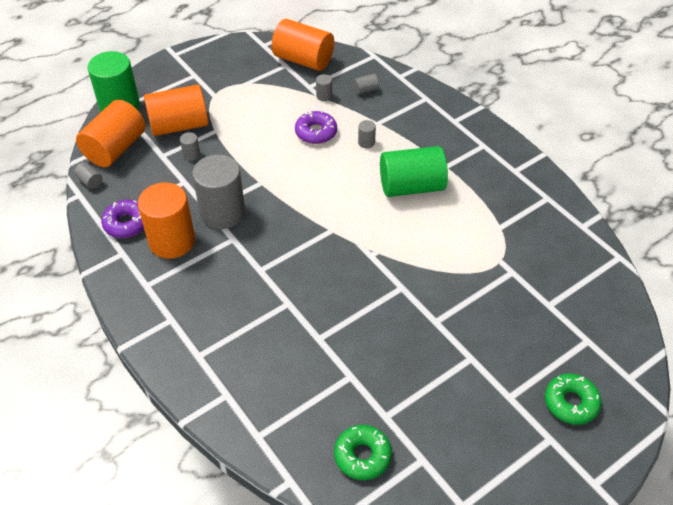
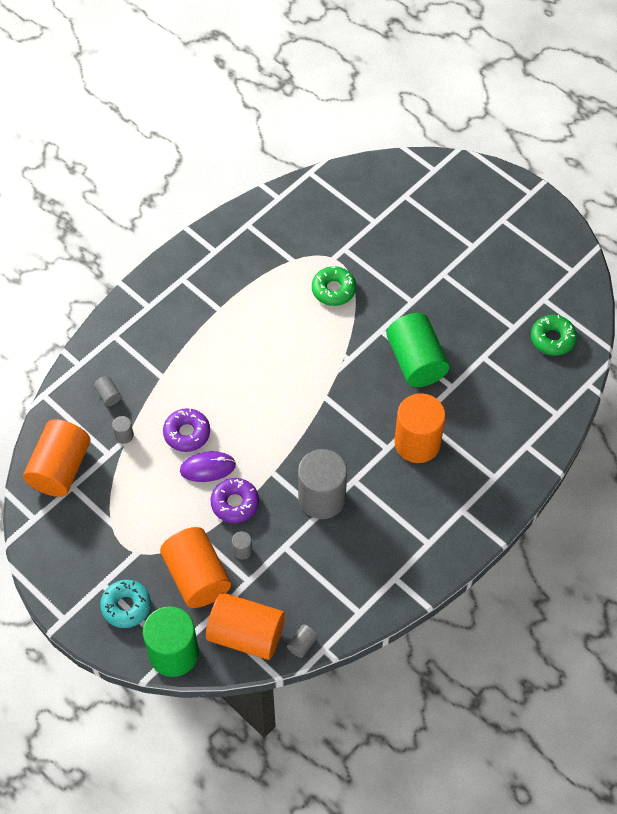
camera: 100 degrees left, 10 degrees up
purple donut [101,200,144,238] -> purple donut moved to [211,478,259,523]
orange cylinder [138,182,195,259] -> orange cylinder moved to [394,393,446,463]
grey cylinder [358,120,376,148] -> none
green cylinder [380,146,448,197] -> green cylinder moved to [386,313,450,387]
green donut [545,373,601,425] -> green donut moved to [312,266,356,306]
none -> turquoise donut [100,580,151,628]
none -> purple mouse [180,451,236,482]

